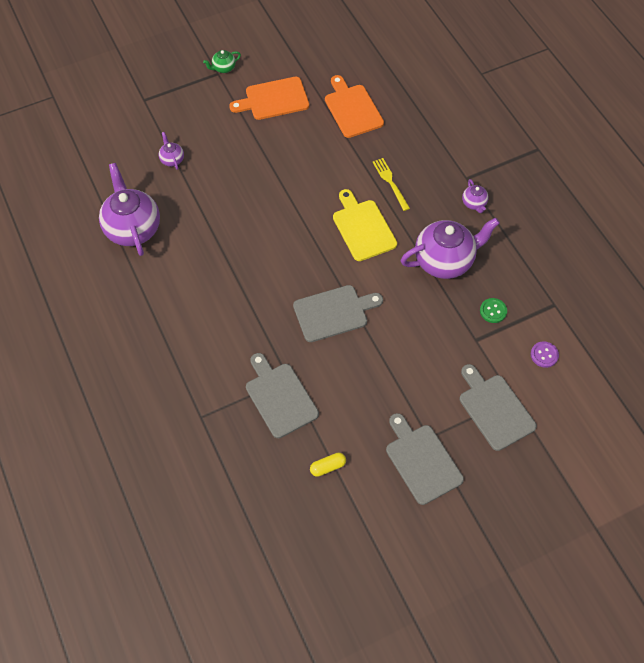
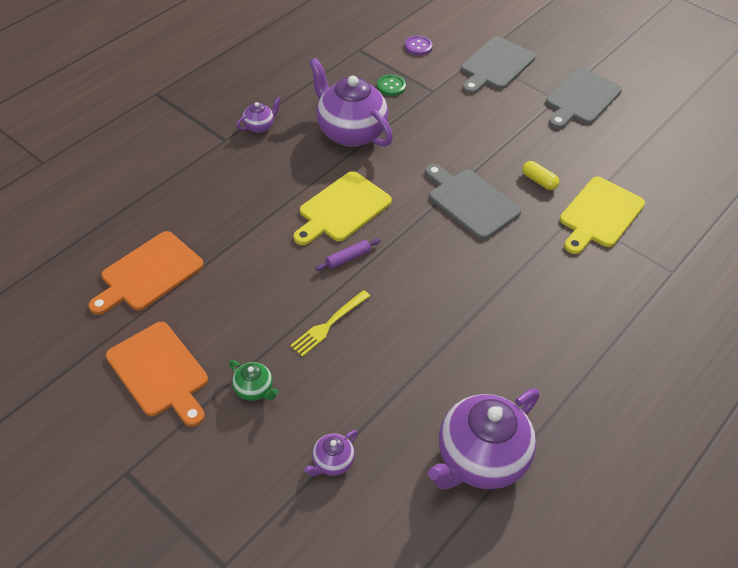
camera: 115 degrees left, 10 degrees down
green teapot [203,50,241,73] -> green teapot moved to [229,360,279,401]
grey cutting board [246,353,319,438] -> yellow cutting board [560,177,645,254]
yellow capsule [310,453,346,477] -> yellow capsule moved to [522,161,559,190]
yellow fork [373,158,410,211] -> yellow fork moved to [290,290,370,357]
none -> purple rolling pin [315,238,381,271]

